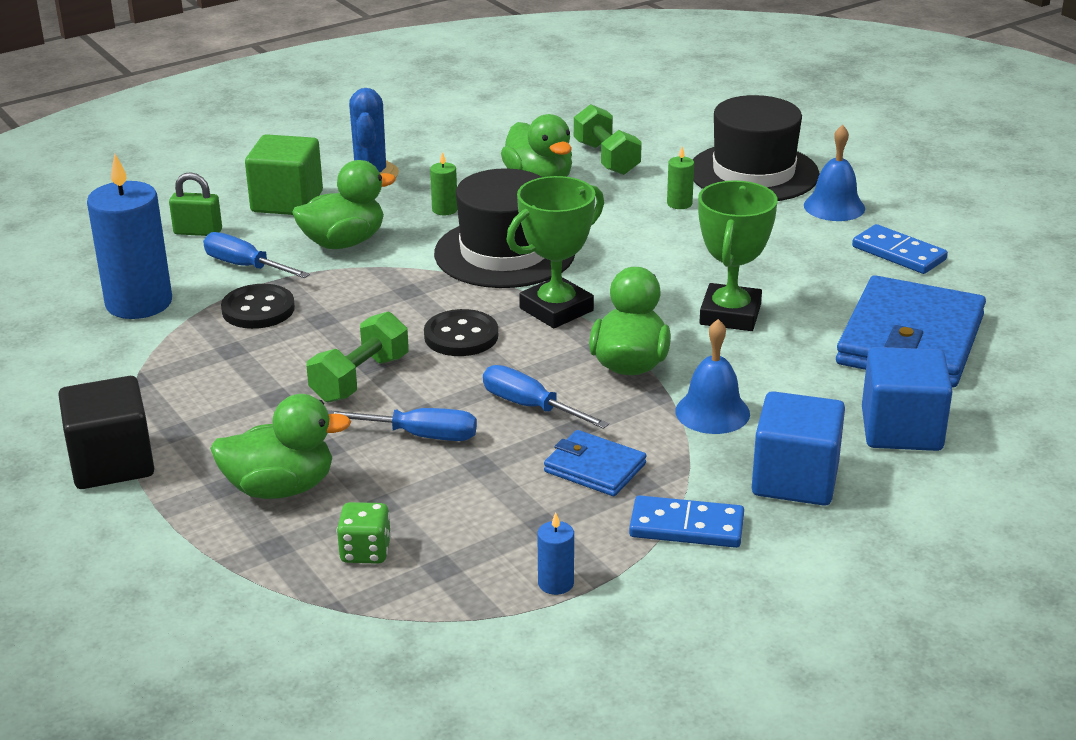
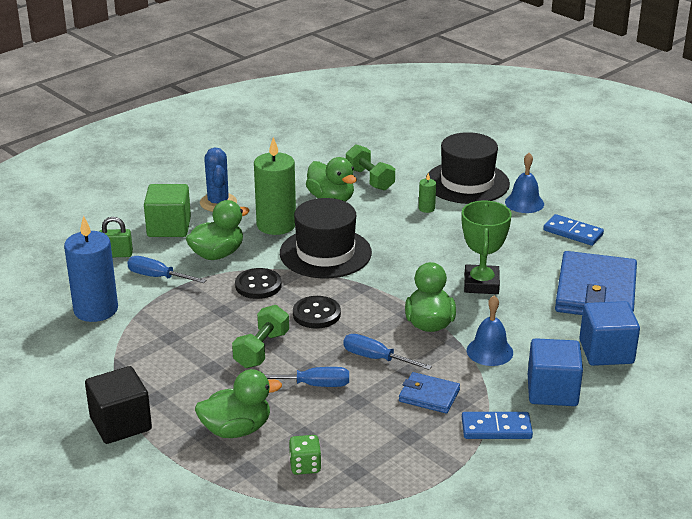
camera: 10 degrees left, 0 degrees up
black button [221,284,295,329] -> black button moved to [235,268,282,299]
green candle [430,152,457,215] -> green candle [254,137,296,235], size x2.35
green trophy [507,176,604,328] -> none
blue candle [537,513,574,595] -> none

